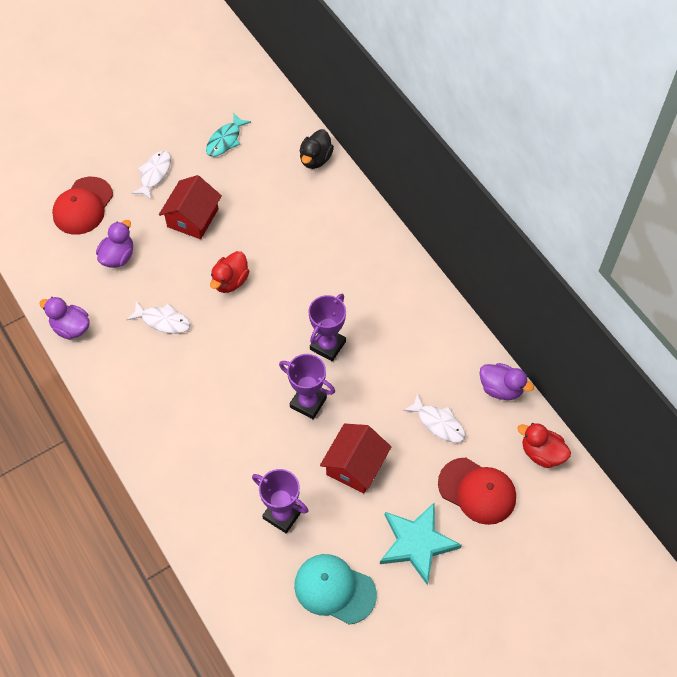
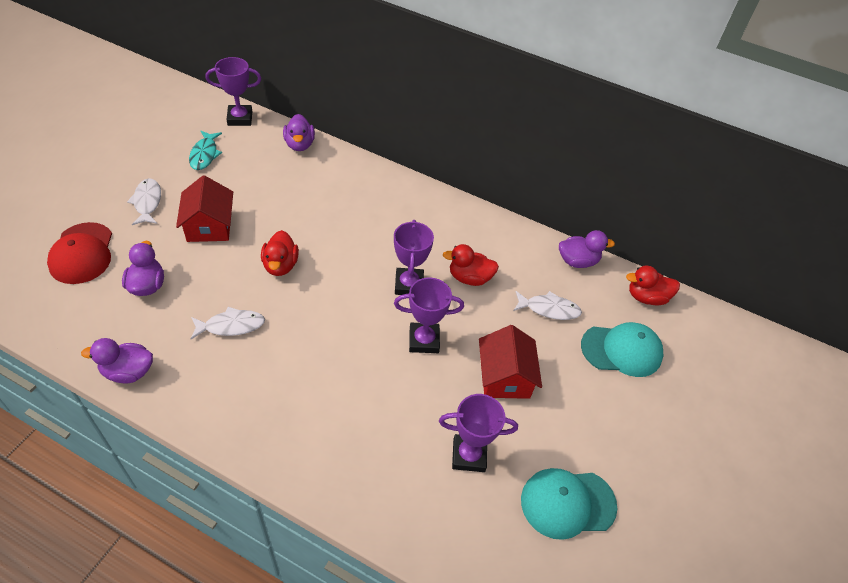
camera: 35 degrees left, 10 degrees down
black duck [300,129,334,169] -> purple duck [283,114,315,151]
turquoise star [380,502,462,586] -> none
red cap [438,458,516,525] -> turquoise cap [581,322,664,377]
none -> purple trophy [206,57,261,126]
none -> red duck [443,244,499,286]

